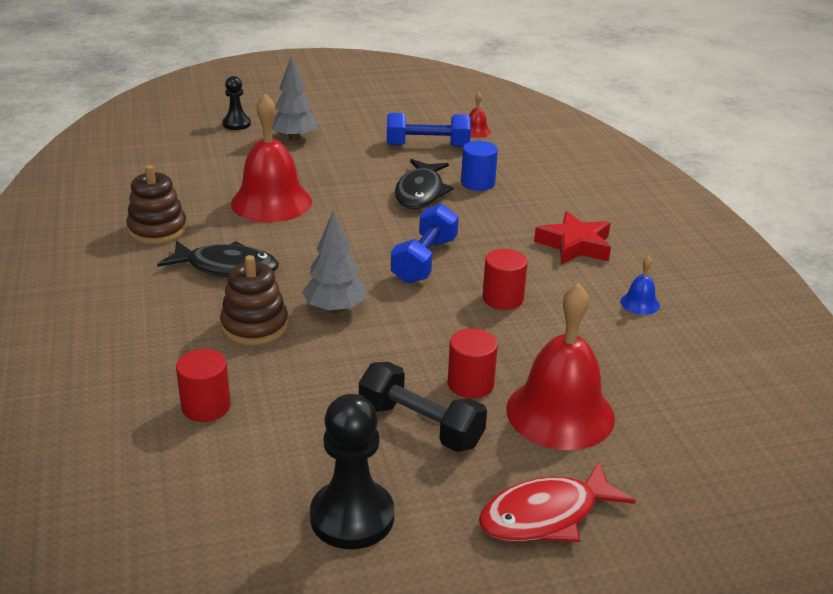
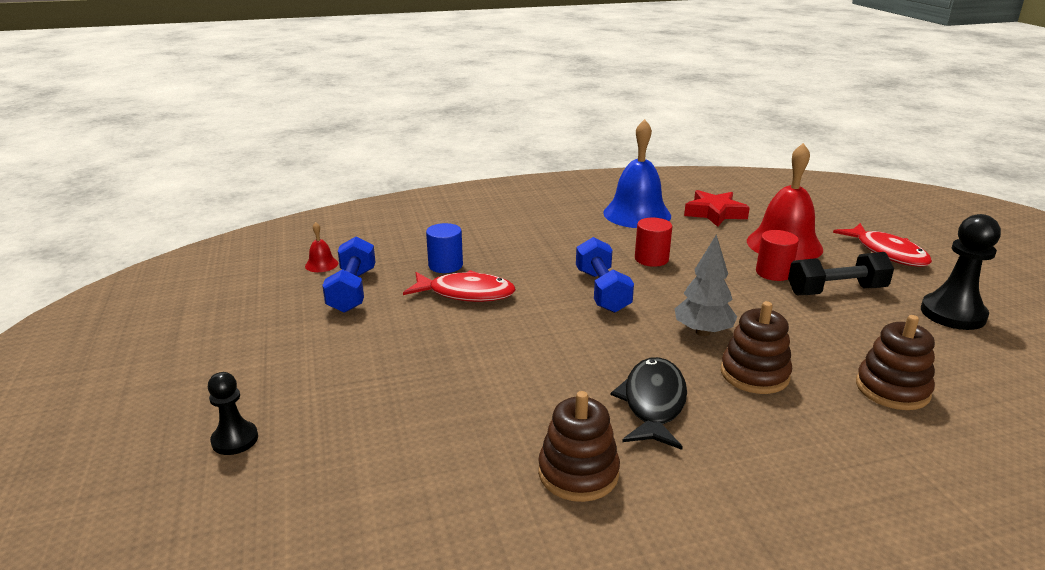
camera: 90 degrees left, 5 degrees down
red cylinder [176,349,231,422] -> brown stacking toy [856,315,935,410]
red bell [231,94,312,222] -> none
grey tree [272,57,318,141] -> none
black dumbbell [359,362,487,452] -> black dumbbell turned 45 degrees clockwise [788,252,894,295]
blue dumbbell [391,203,459,284] -> blue dumbbell turned 60 degrees clockwise [576,237,634,313]
black fish [395,159,454,209] -> red fish [403,270,516,302]
red star [534,211,611,264] -> red star moved to [684,190,750,227]
blue bell [620,256,660,315] -> blue bell [603,119,671,228], size x2.38

